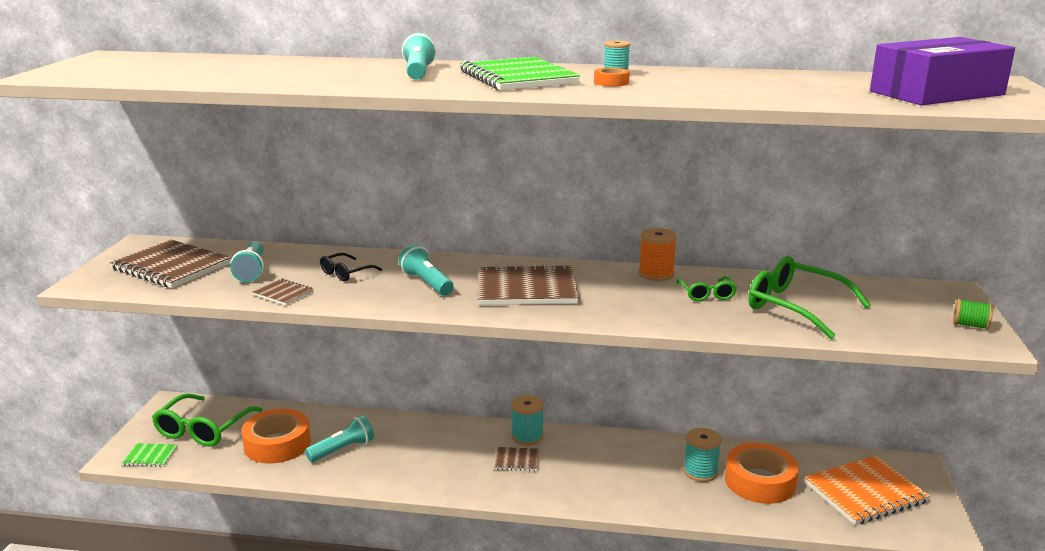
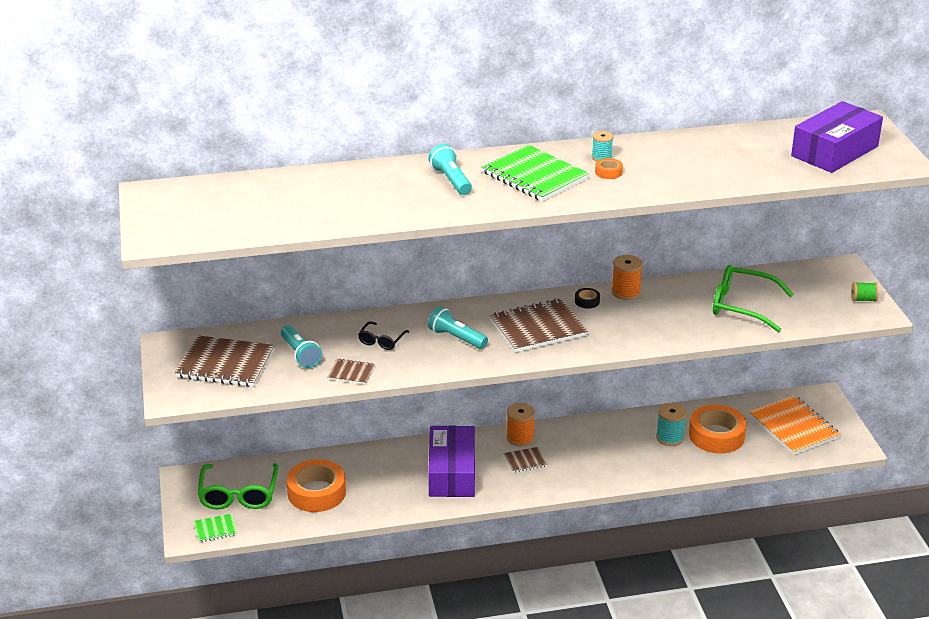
camera: 20 degrees left, 10 degrees up
turquoise flashlight [305,415,374,462] -> none
turquoise spool [511,395,544,446] -> orange spool [507,403,535,446]
green glasses [676,276,737,301] -> none
orange notebook [805,456,930,525] -> orange notebook turned 75 degrees counterclockwise [749,395,840,455]
none -> purple box [428,425,475,497]
none -> black tape [575,288,600,309]

